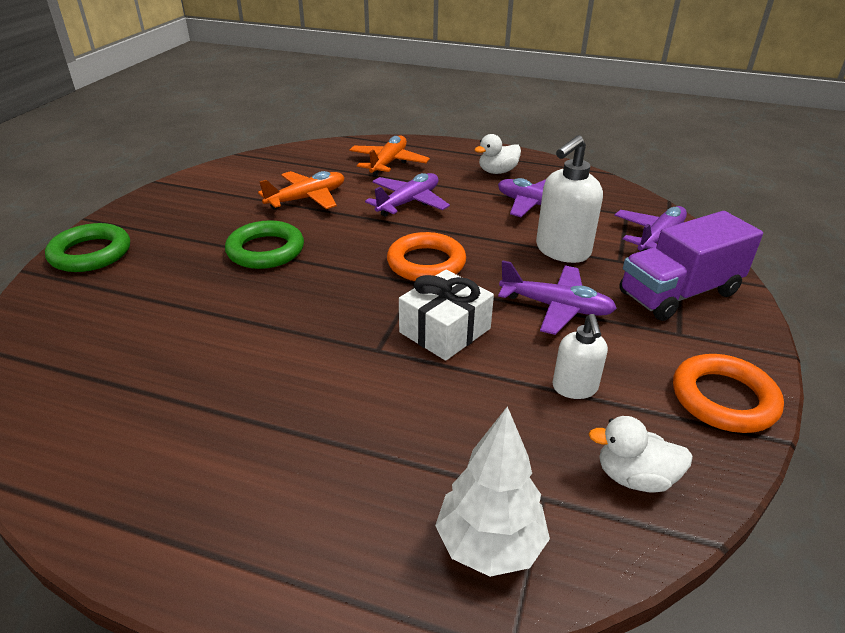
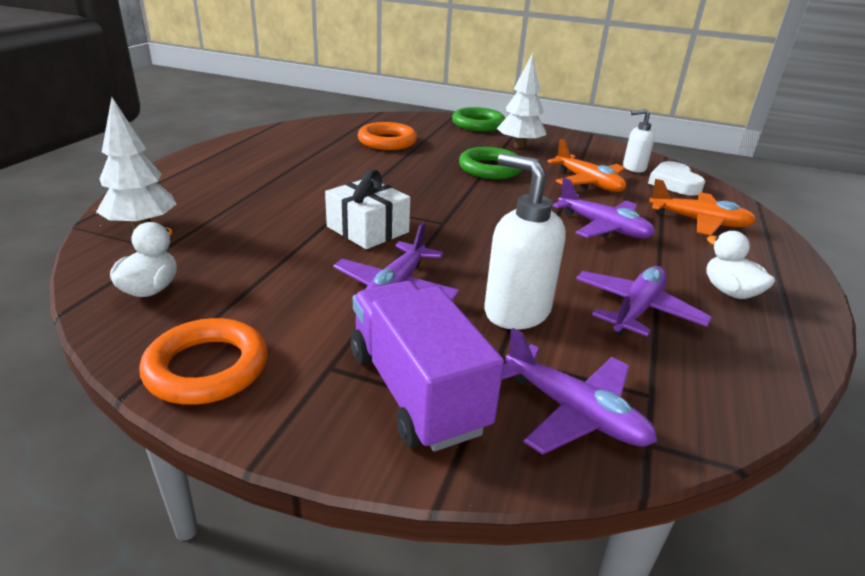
camera: 90 degrees right, 5 degrees down
orange ring [387,232,466,281] -> orange ring moved to [358,122,417,150]
white soap dispenser [553,314,608,399] -> white soap dispenser moved to [623,109,655,172]
none -> white tree [497,53,546,148]
none -> white heart [648,161,705,196]

